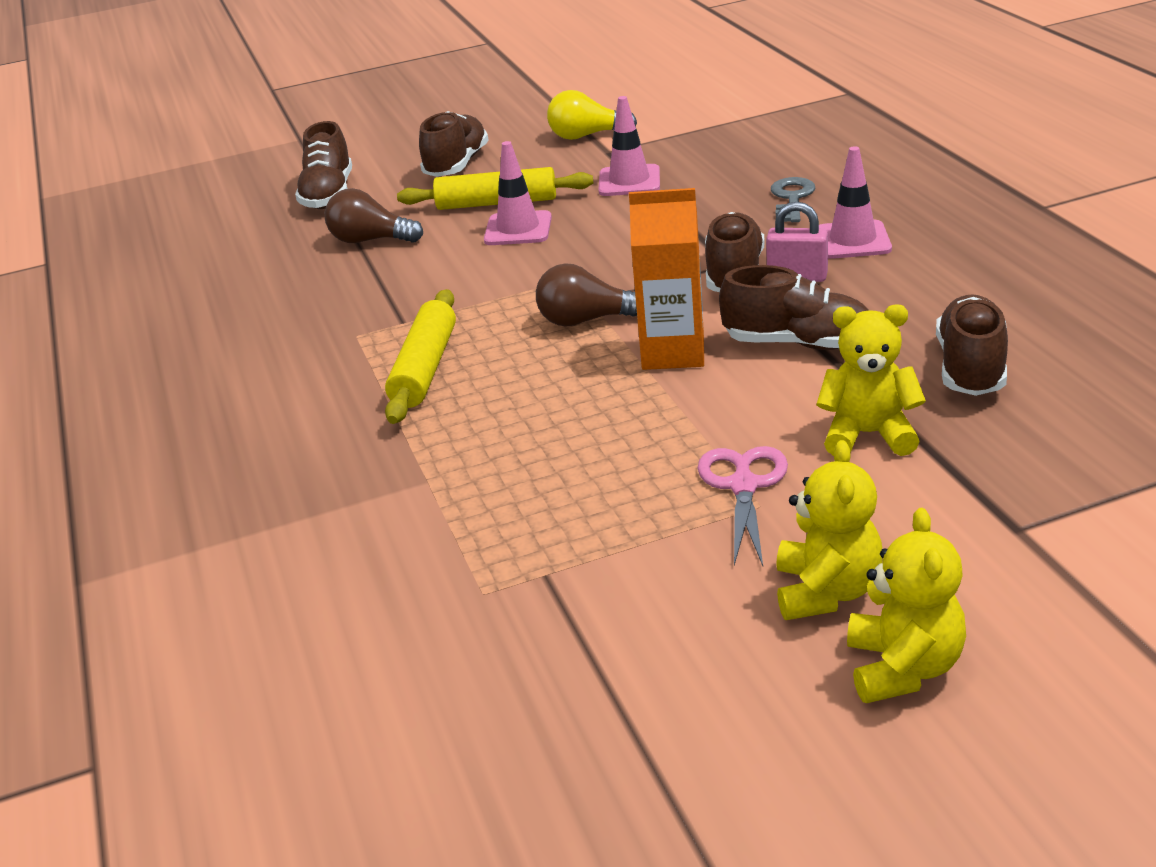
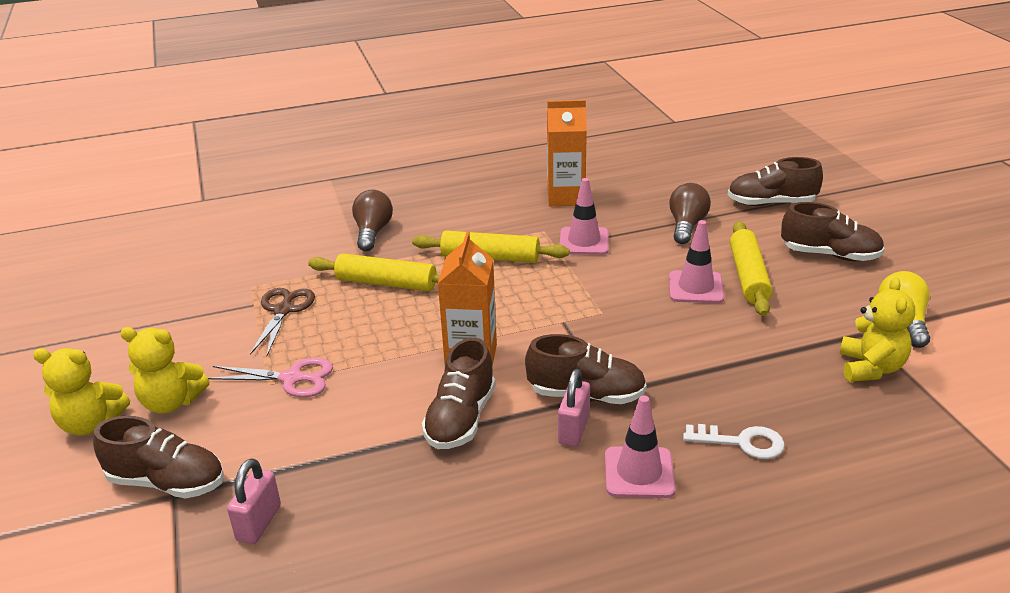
camera: 90 degrees right, 0 degrees up
brown light bulb [536,263,637,327] -> brown light bulb moved to [352,190,393,251]
pink traffic cone [598,96,660,196] -> pink traffic cone moved to [560,178,609,255]
grey key [771,177,815,222] -> white key [683,424,785,459]
yellow teddy bear [816,305,926,456] -> yellow teddy bear moved to [840,277,915,382]
brown shoe [936,294,1008,396] -> brown shoe moved to [93,416,224,499]
none -> pink padlock [227,458,281,544]
none -> brown scissors [250,288,315,356]
none -> yellow rolling pin [308,253,440,291]
none -> orange carton [547,100,587,206]

